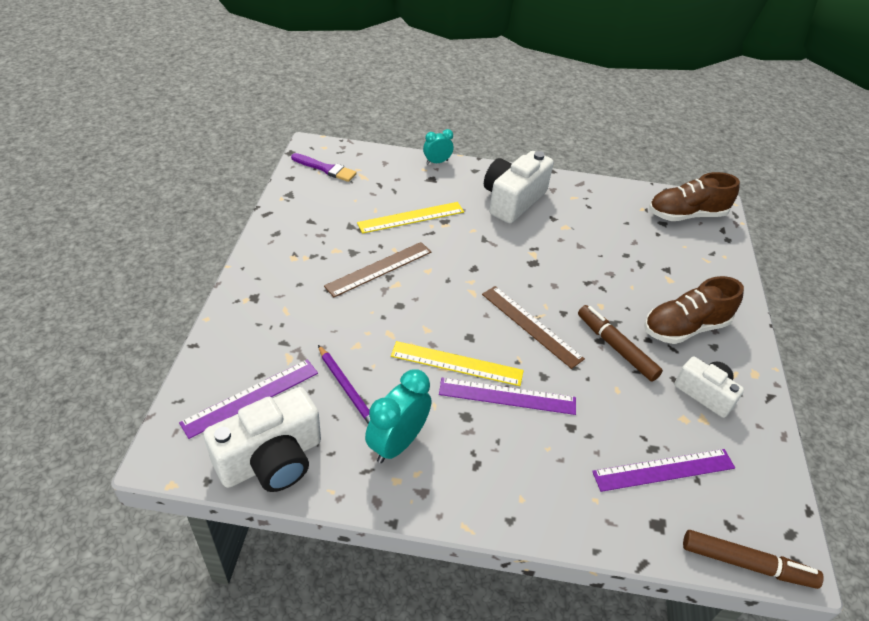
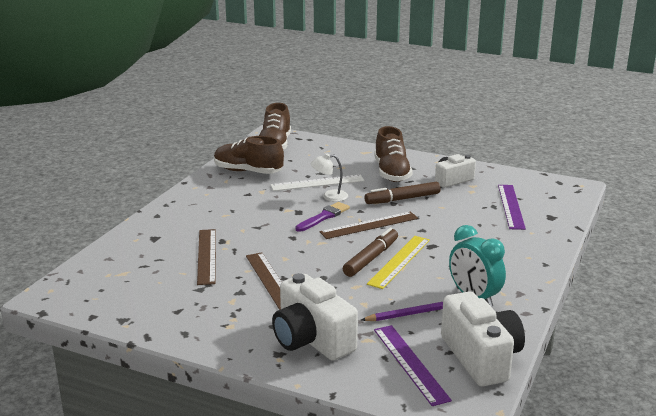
camera: 70 degrees left, 20 degrees down
purple brush [291,153,357,182] -> purple brush moved to [295,202,350,232]
yellow ruler [357,202,464,234] -> brown ruler [197,229,216,285]
turquoise clock [423,129,453,164] -> none
purple ruler [439,378,576,415] -> none
white camera [484,151,554,224] -> white camera moved to [272,273,358,361]
brown marker [683,530,824,589] -> brown marker moved to [343,228,398,277]
none -> brown shoe [214,136,284,174]
none -> white ruler [270,175,365,191]
none -> white lamp [311,153,348,202]

